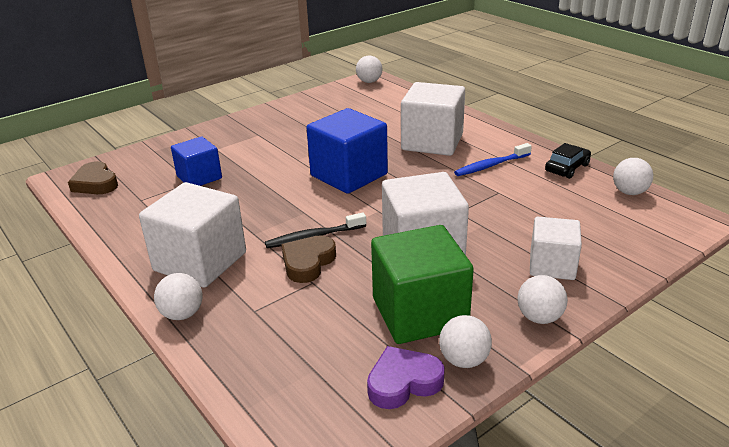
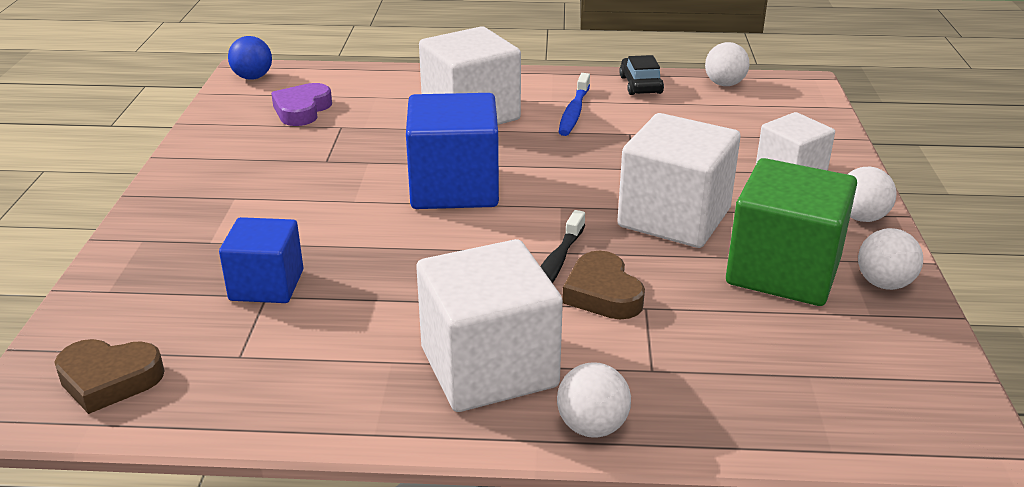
camera: 50 degrees left, 0 degrees up
white ball [356,56,383,83] -> blue ball [228,36,272,80]
purple heart [367,346,445,409] -> purple heart moved to [271,83,332,126]

